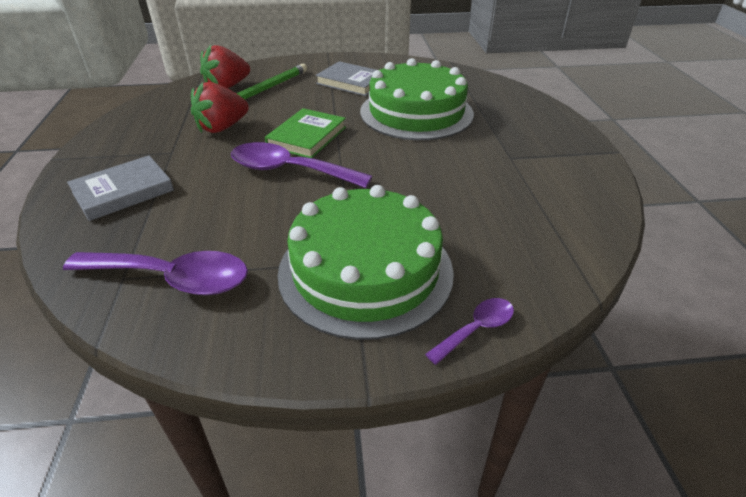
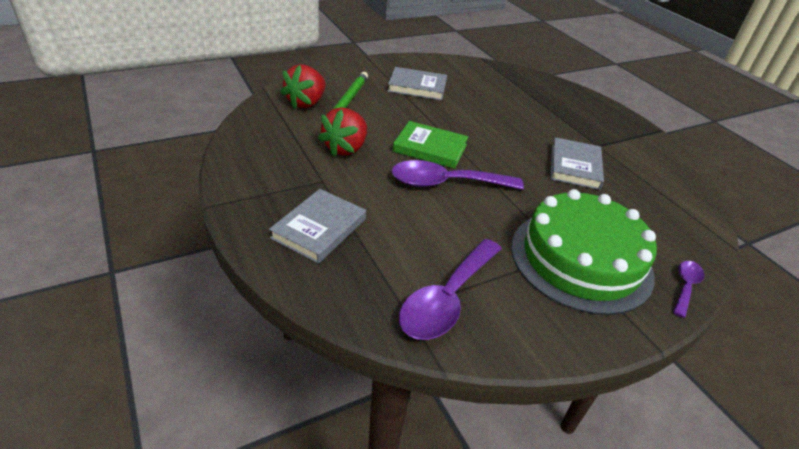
camera: 25 degrees left, 0 degrees up
purple spoon [63,251,248,295] -> purple spoon turned 135 degrees clockwise [399,239,502,340]
green book [265,108,346,158] -> green book turned 75 degrees counterclockwise [393,121,469,169]
green cake [360,58,474,140] -> none
none -> grey book [550,137,604,190]

